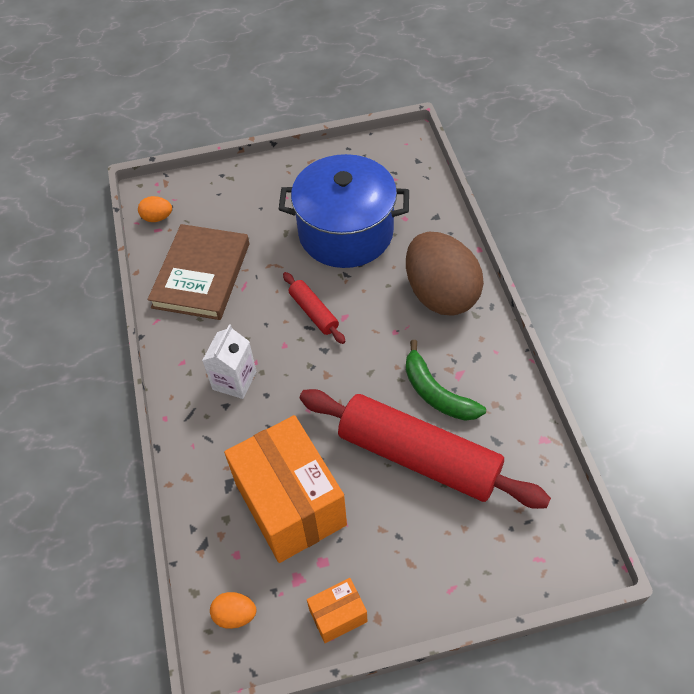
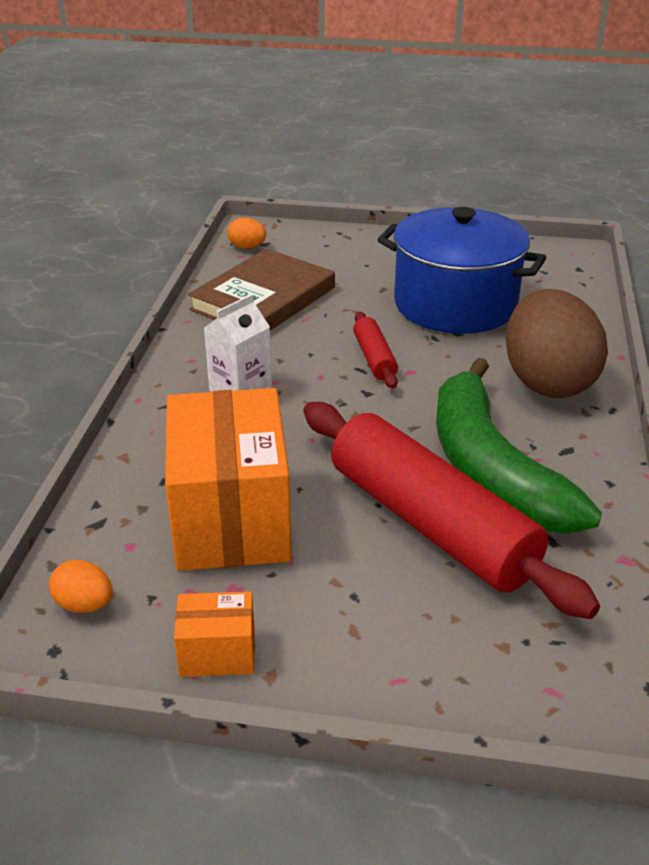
camera: 20 degrees right, 20 degrees down
green banana [406,340,486,421] -> green banana [436,358,602,534], size x1.75

